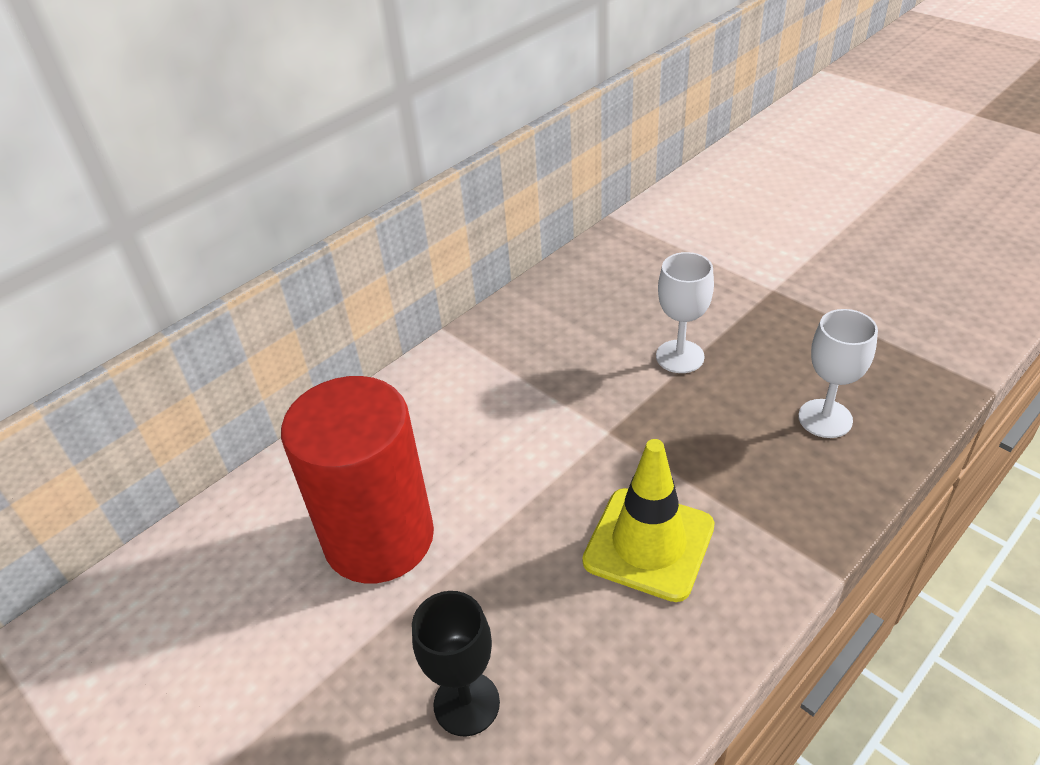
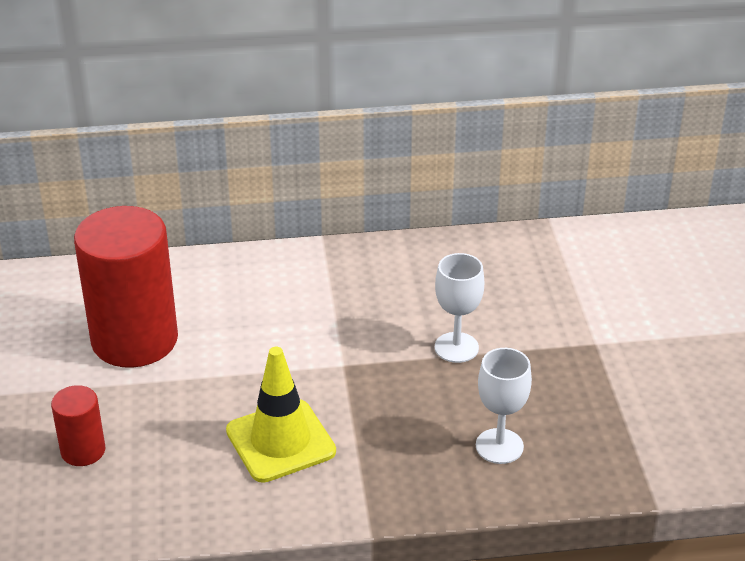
camera: 35 degrees right, 5 degrees down
black goblet [412,591,500,737] -> red cylinder [51,385,105,466]

